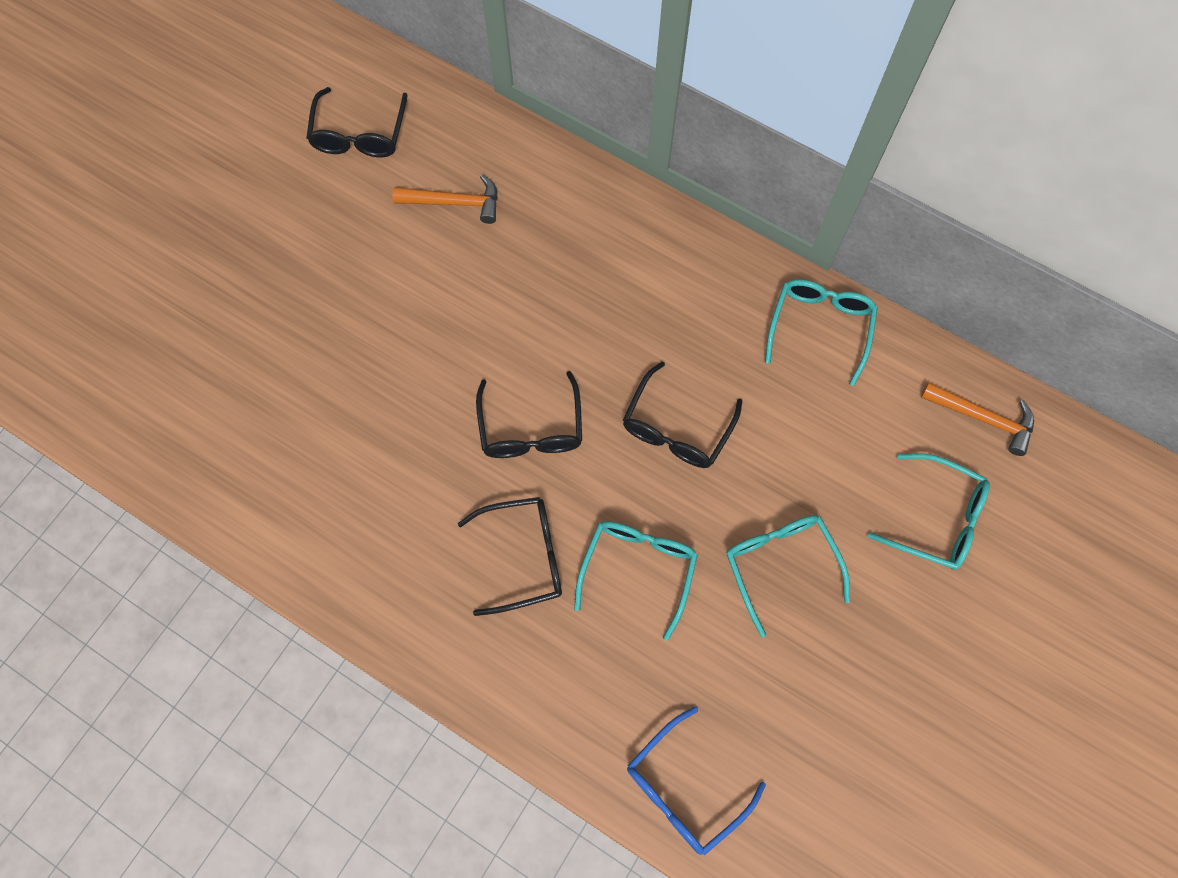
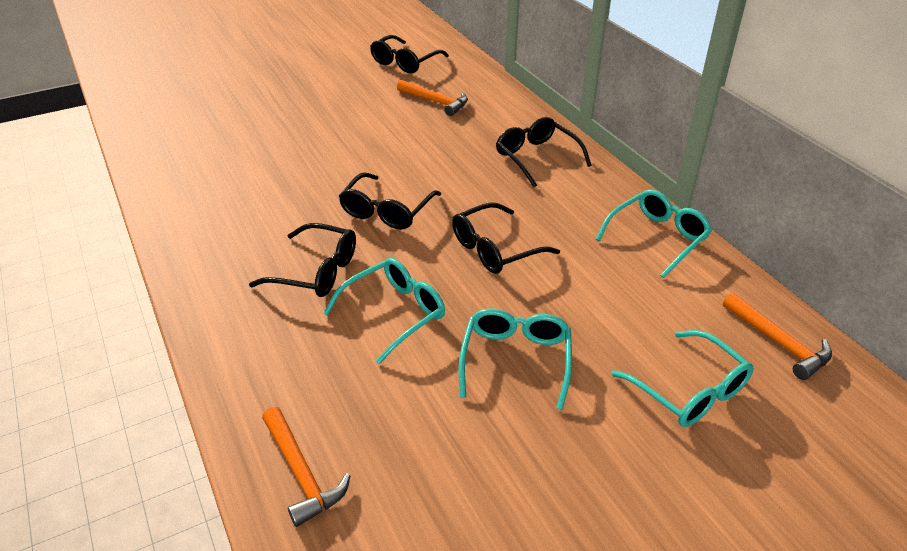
camera: 30 degrees right, 30 degrees down
blue glasses [627,706,766,856] -> orange hammer [262,407,351,527]
none -> black glasses [496,117,592,187]

